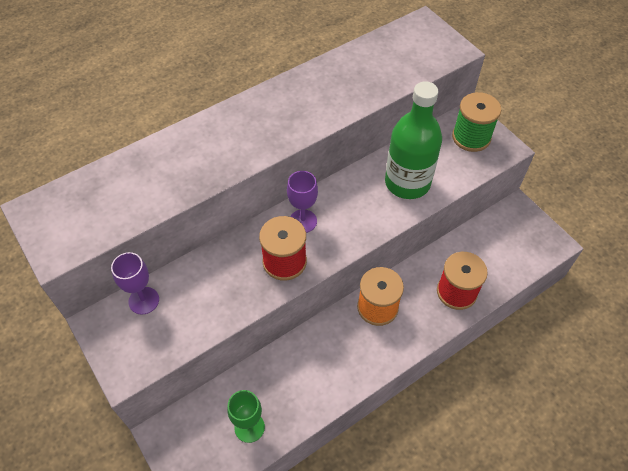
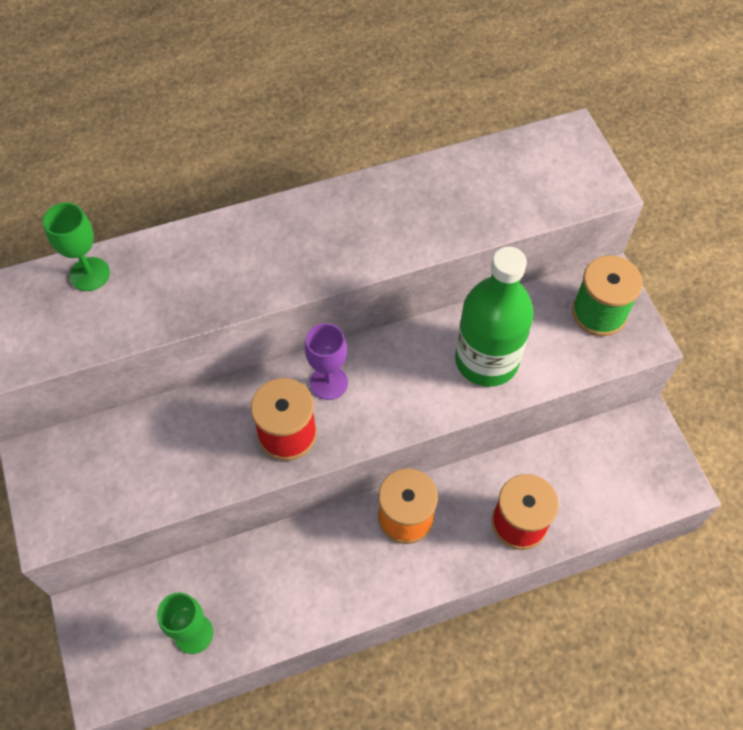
camera: 15 degrees right, 5 degrees up
purple goblet [111,252,159,315] -> none
none -> green goblet [43,202,110,291]

